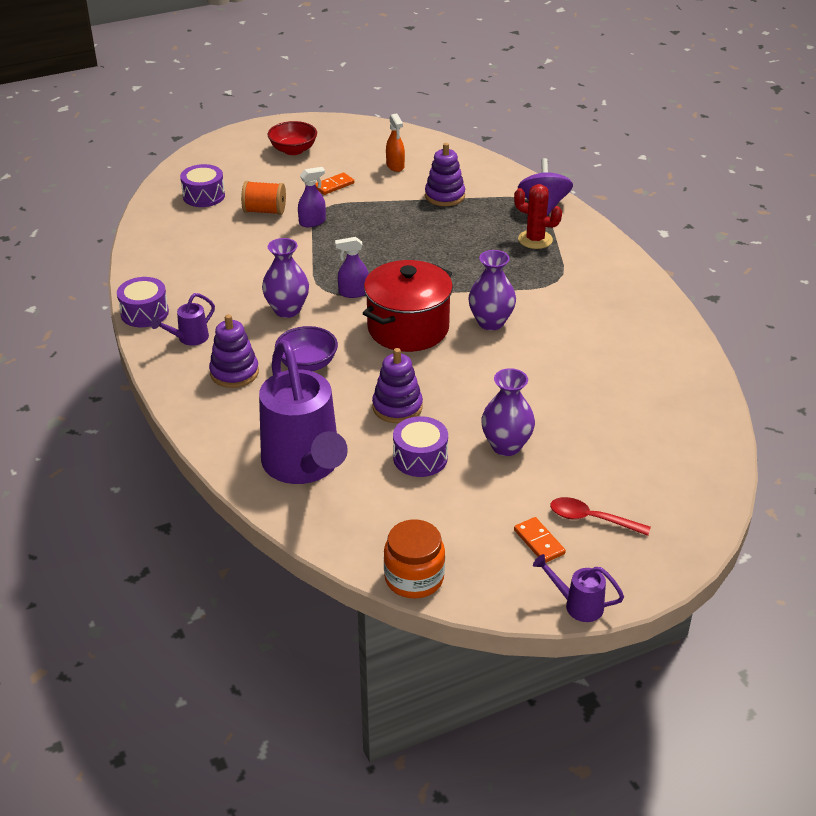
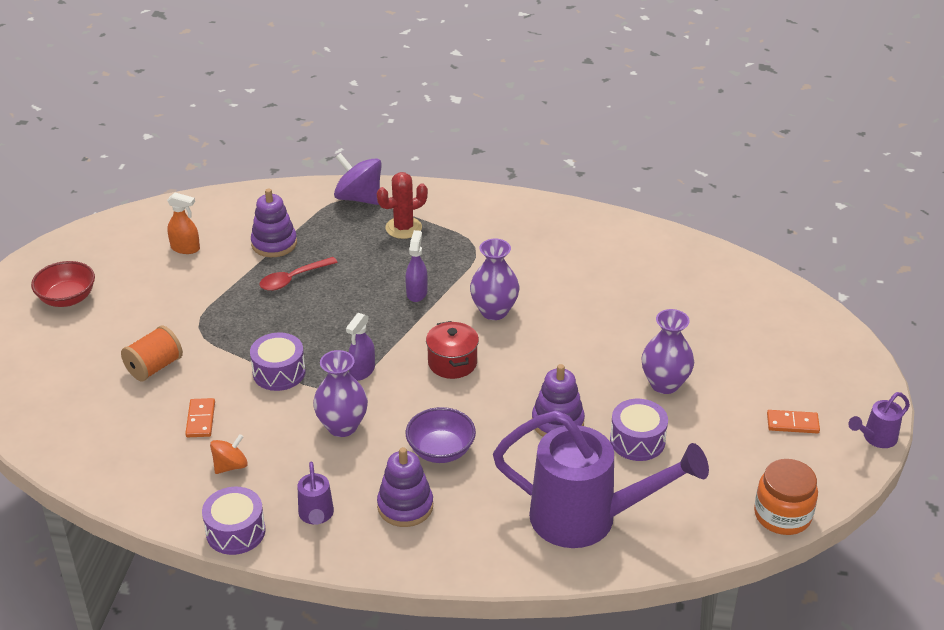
camera: 55 degrees left, 0 degrees up
purple drum [180,164,225,207] -> purple drum moved to [250,332,305,391]
purple spray bottle [298,167,326,227] -> purple spray bottle moved to [405,230,428,302]
orange domino [315,173,354,195] -> orange domino moved to [185,398,215,437]
red pot [363,260,453,352] -> red pot [426,321,479,379], size x0.56
red spoon [550,497,651,536] -> red spoon moved to [259,257,338,291]
none -> orange spinning top [210,434,248,474]

